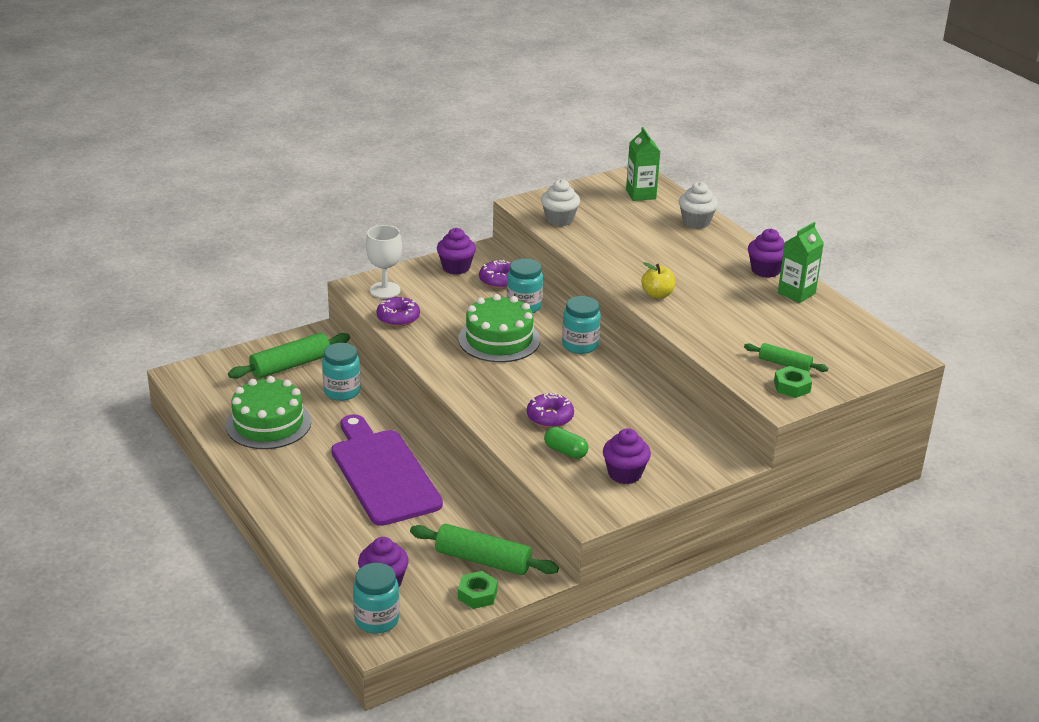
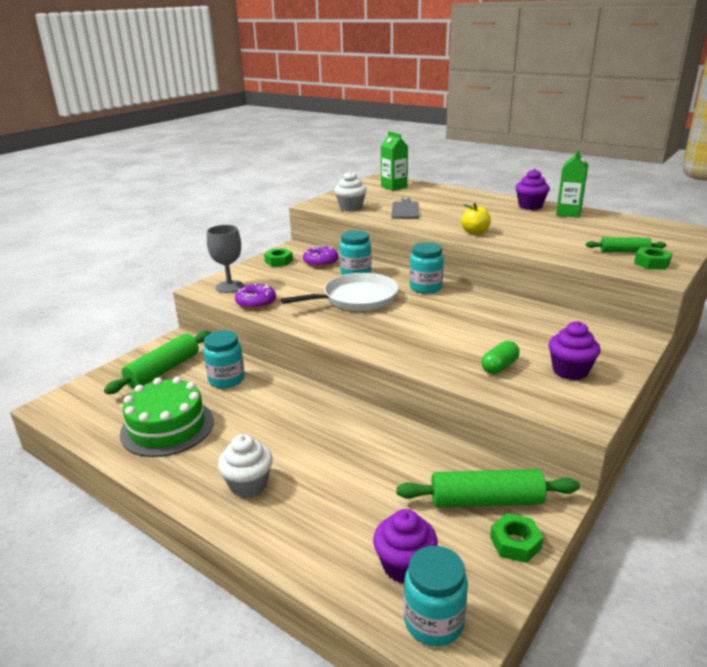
camera: 20 degrees left, 5 degrees down
purple cutting board [331,414,443,526] -> none
white goblet [366,225,402,299] -> grey goblet [207,225,244,293]
purple cupcake [437,228,476,275] -> green nut [264,248,293,267]
green cake [459,294,540,362] -> white pan [281,273,399,311]
purple donut [527,393,574,428] -> none
green capsule [544,427,588,459] -> green capsule turned 60 degrees counterclockwise [481,341,520,374]
white cupcake [679,182,718,229] -> white cupcake moved to [218,434,273,498]
none -> grey cutting board [392,197,419,219]

